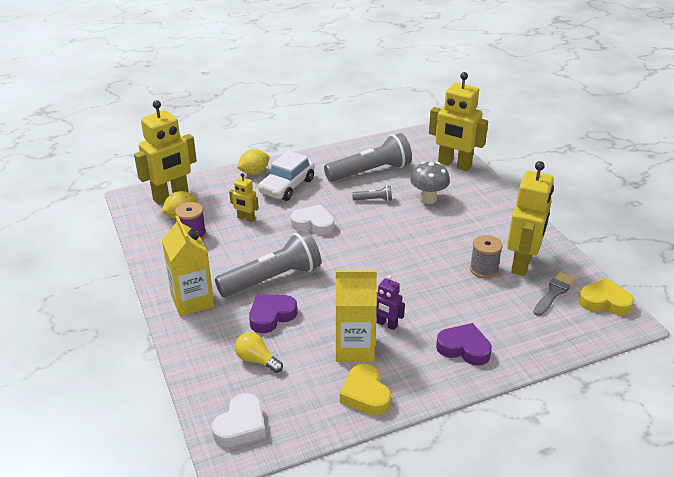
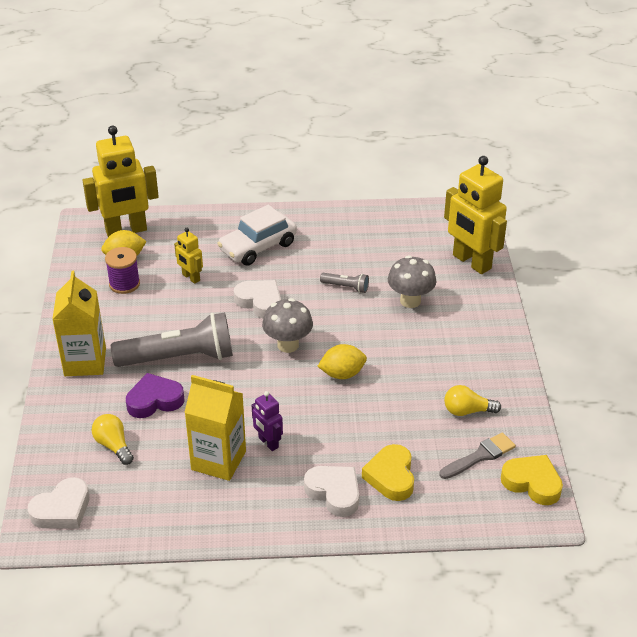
camera: 20 degrees right, 5 degrees up
yellow lemon [237,149,269,175] -> yellow lemon moved to [317,344,367,379]
grey flashlight [324,133,412,182] -> none
yellow heart [340,364,391,415] -> yellow heart moved to [362,444,414,501]
purple heart [436,323,492,366] -> white heart [304,466,359,517]
grey spool [470,235,503,278] -> none
yellow robot [507,161,554,276] -> yellow light bulb [444,385,501,416]
none -> grey mushroom [262,298,313,353]

